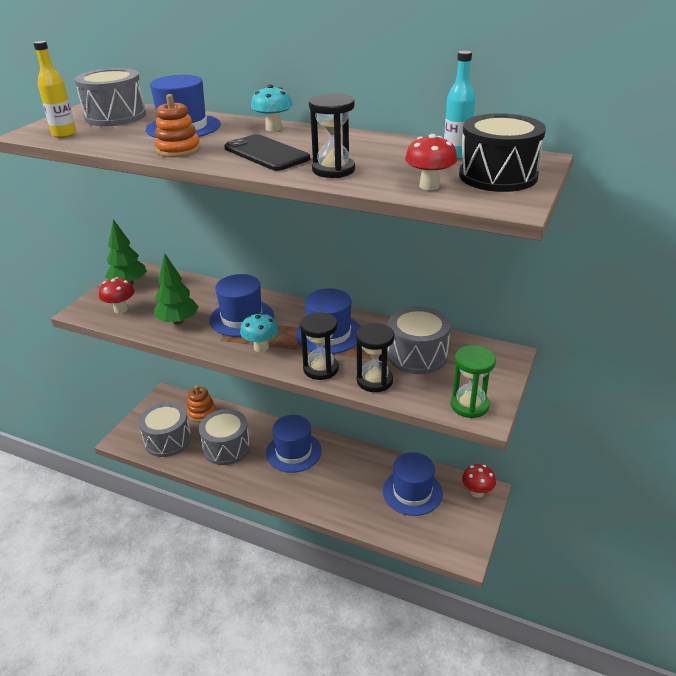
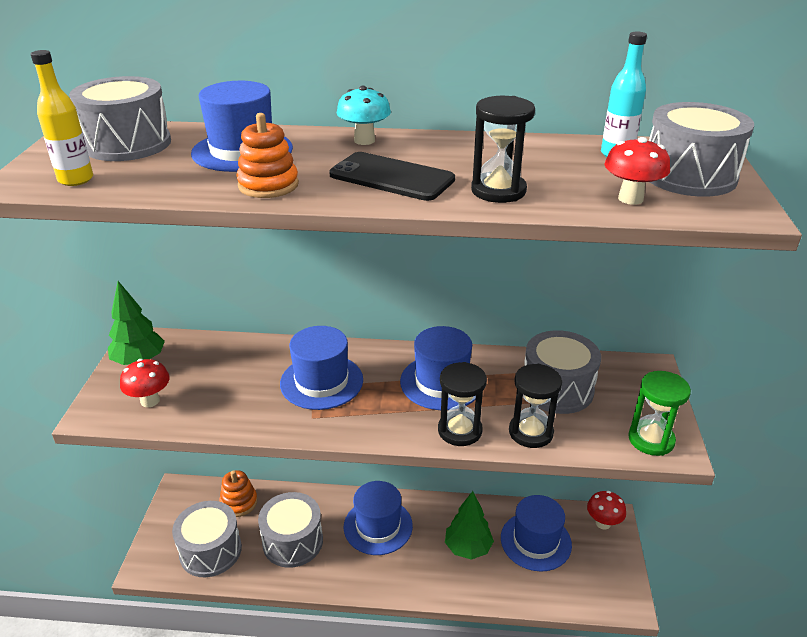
camera: 20 degrees left, 0 degrees up
green tree [154,253,199,325] -> green tree moved to [445,491,494,560]
turquoise mushroom [240,313,278,352] -> none
black drum [459,113,546,192] -> grey drum [649,102,754,197]

